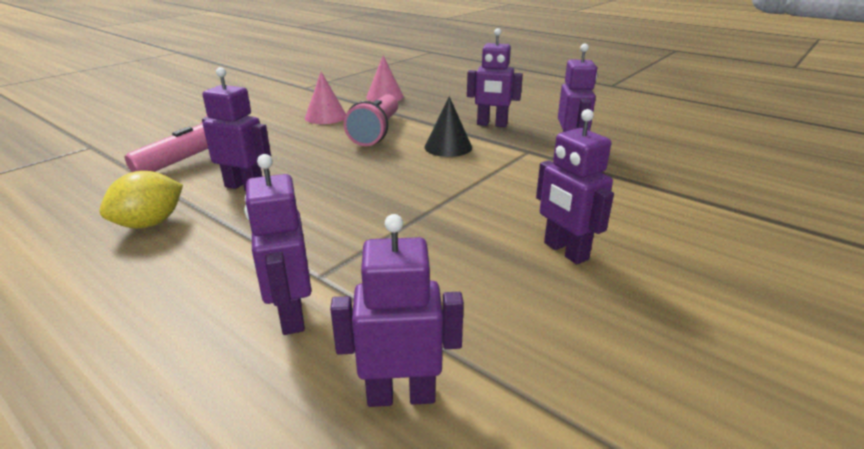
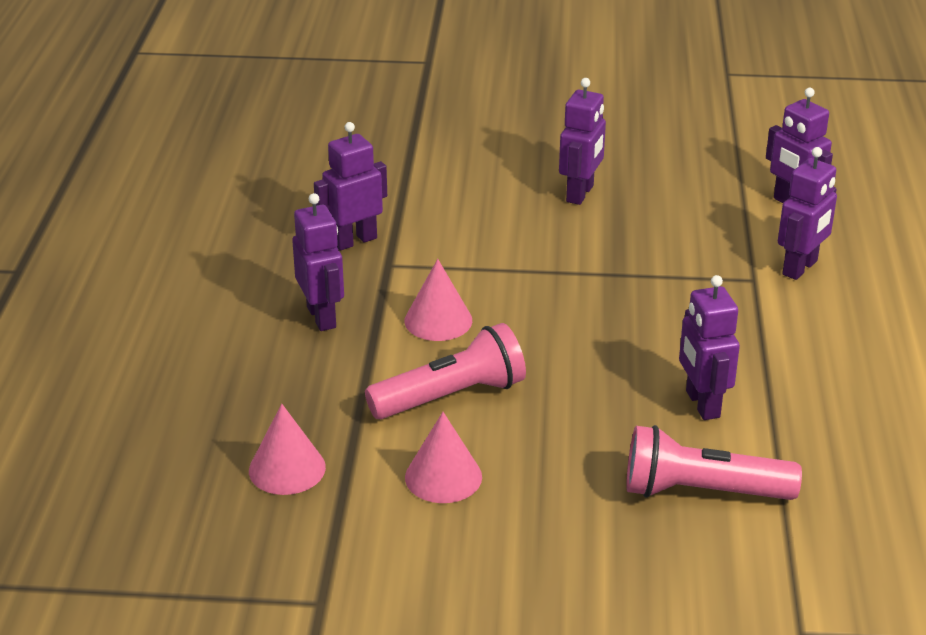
camera: 125 degrees left, 5 degrees up
yellow lemon [99,171,183,228] -> none
black cone [425,96,472,157] -> pink cone [405,259,472,341]

